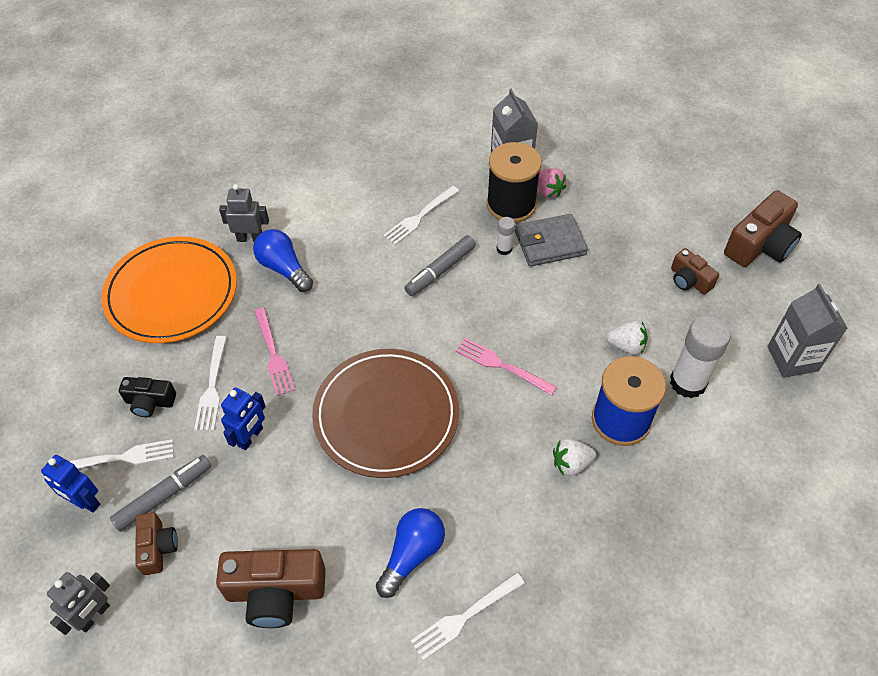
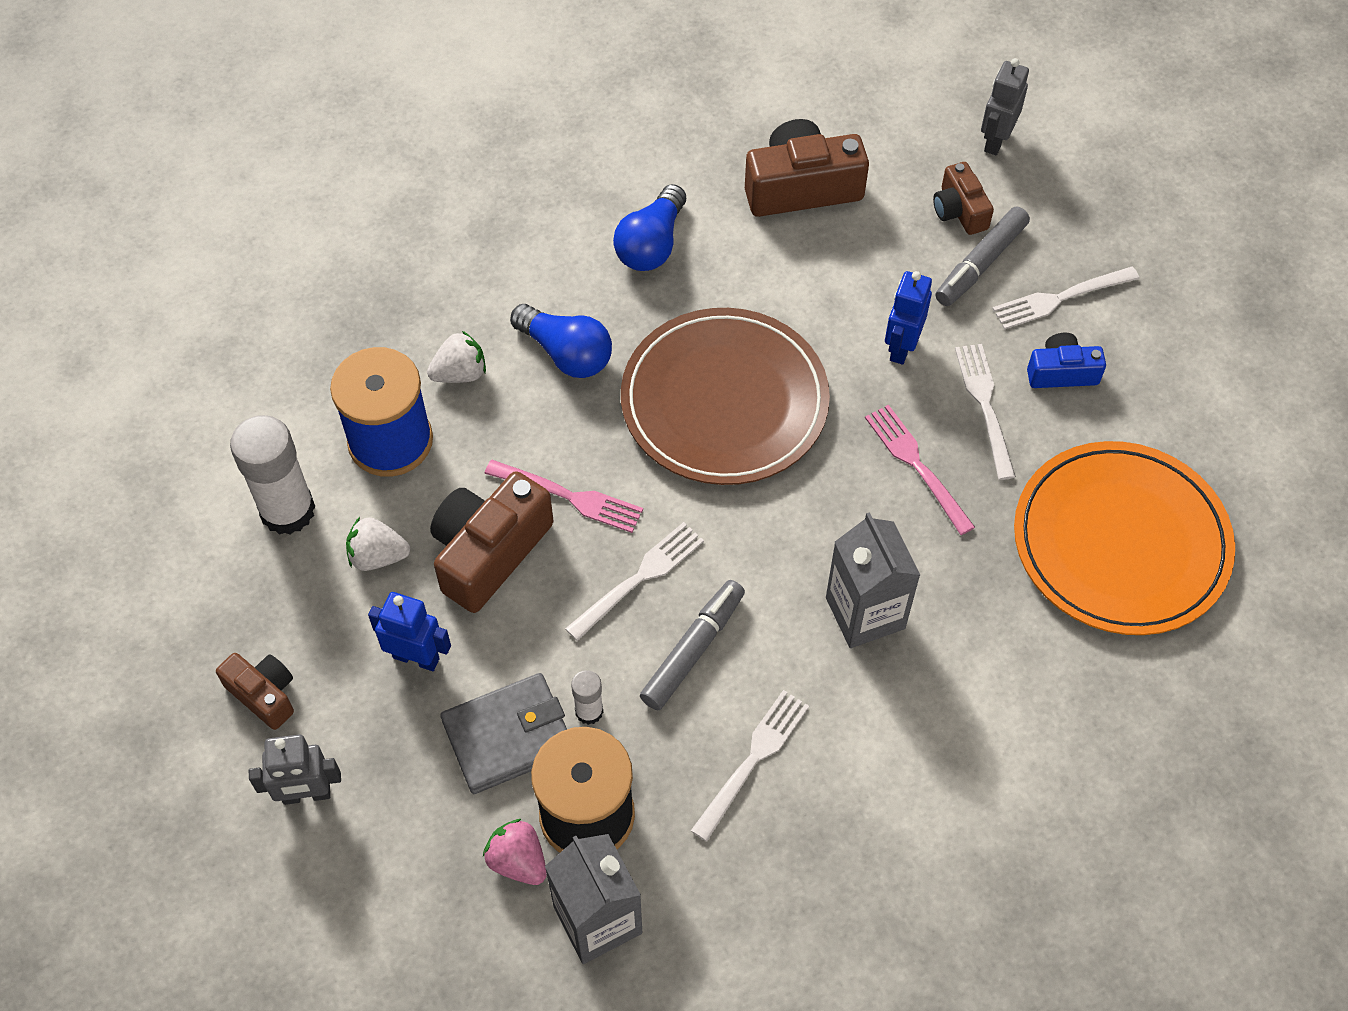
camera: 170 degrees right, 5 degrees up
blue robot [41,455,100,513] -> blue robot moved to [368,592,451,671]
black camera [119,377,176,417] -> blue camera [1027,333,1106,388]
grey robot [219,184,269,242] -> grey robot moved to [249,734,341,805]
blue light bulb [253,229,313,292] -> blue light bulb moved to [510,304,612,378]
white fork [410,572,525,660] -> white fork moved to [565,522,704,641]
brown camera [724,190,802,267] -> brown camera moved to [430,471,554,613]
grey carton [767,284,848,378] -> grey carton moved to [826,512,920,648]

